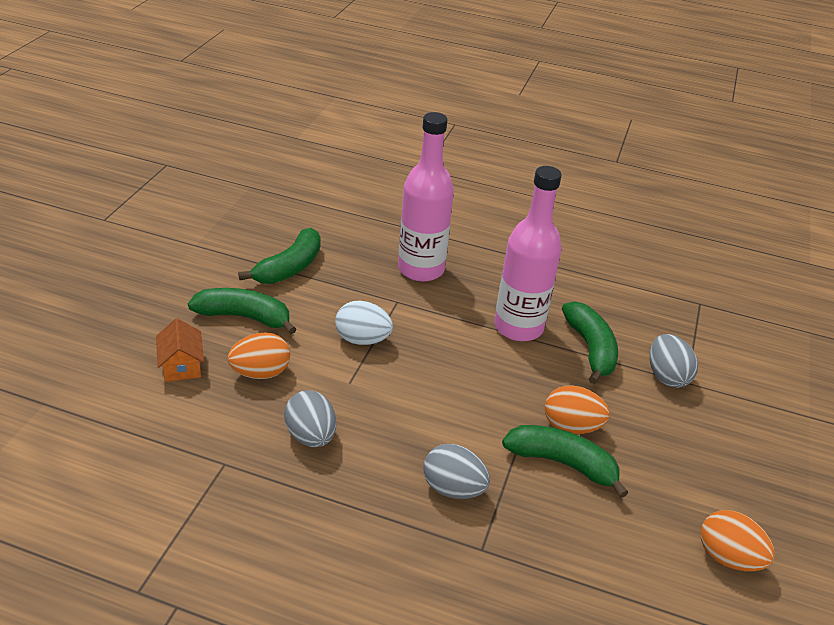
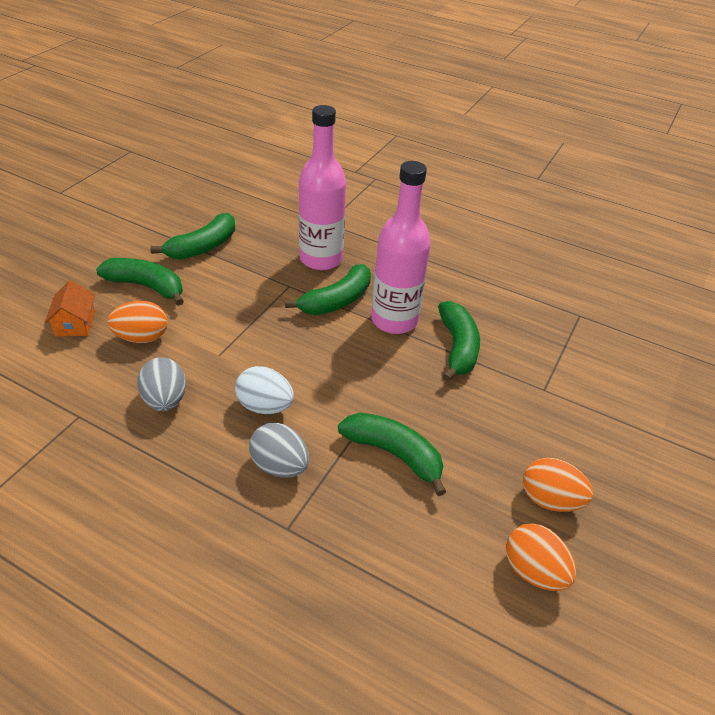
camera: 10 degrees right, 5 degrees up
white egg [335,301,393,345] -> white egg moved to [235,366,294,414]
orange egg [545,385,610,434] -> orange egg moved to [523,457,593,512]
grey egg [650,334,698,388] -> none
none -> green banana [285,264,371,315]

